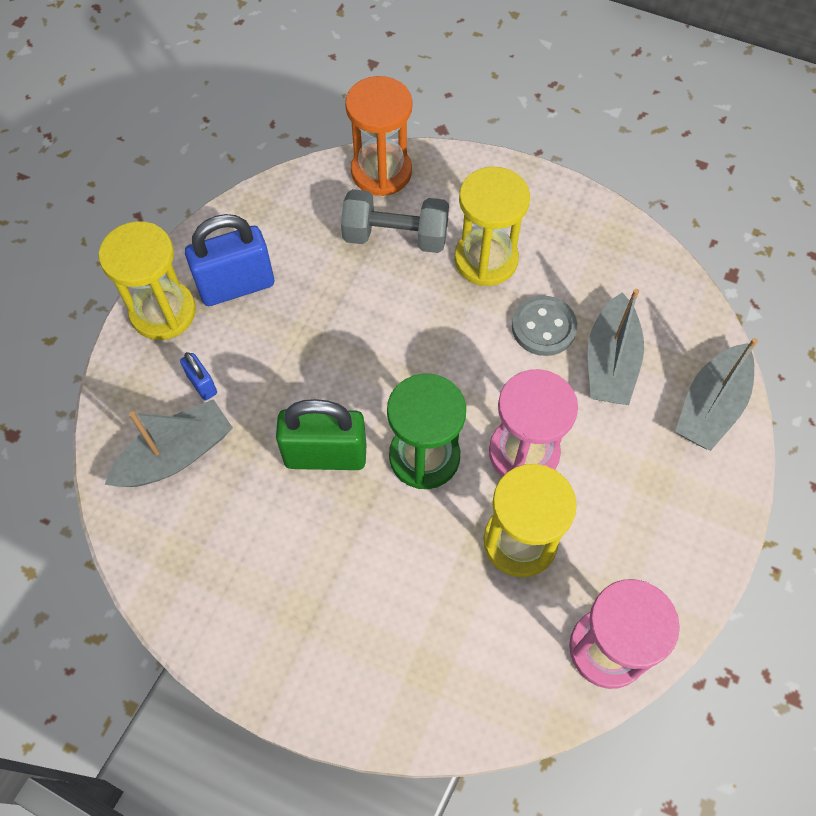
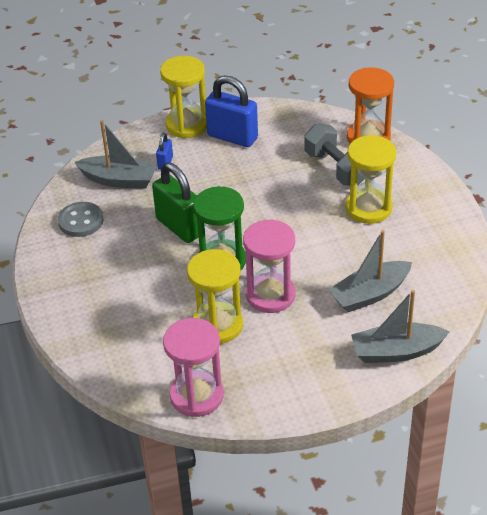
camera: 50 degrees right, 20 degrees down
grey button [512,296,577,356] -> grey button moved to [58,202,104,237]

